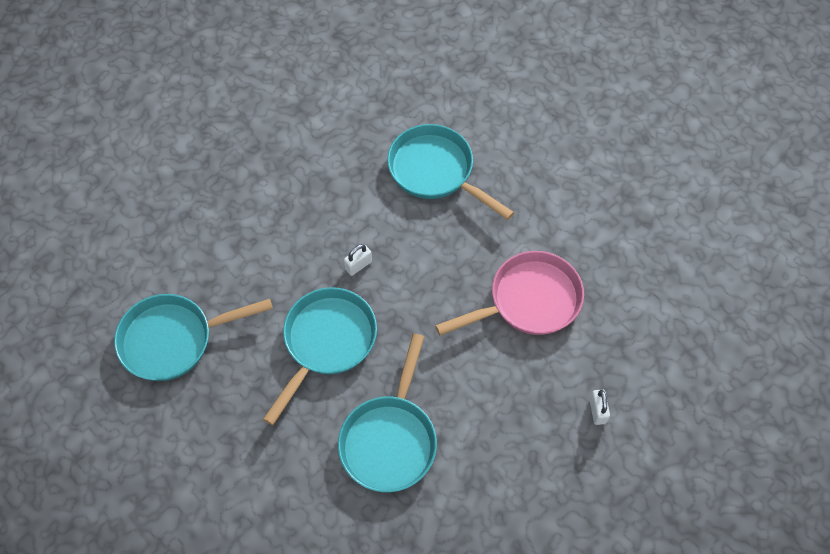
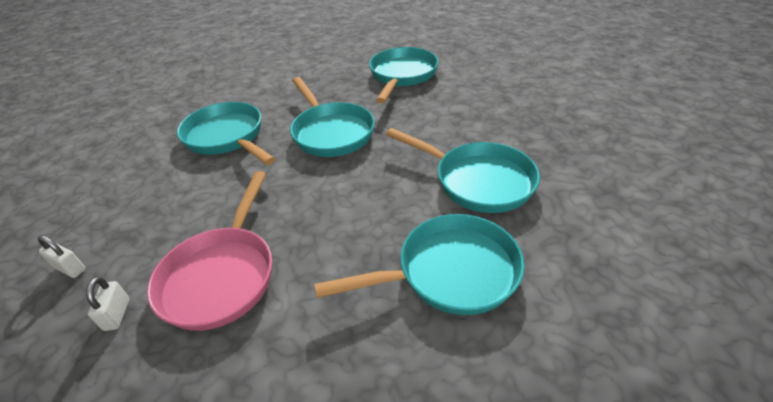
camera: 125 degrees right, 20 degrees down
white padlock [344,244,372,276] -> white padlock moved to [86,277,130,331]
none -> turquoise pan [386,128,540,213]

